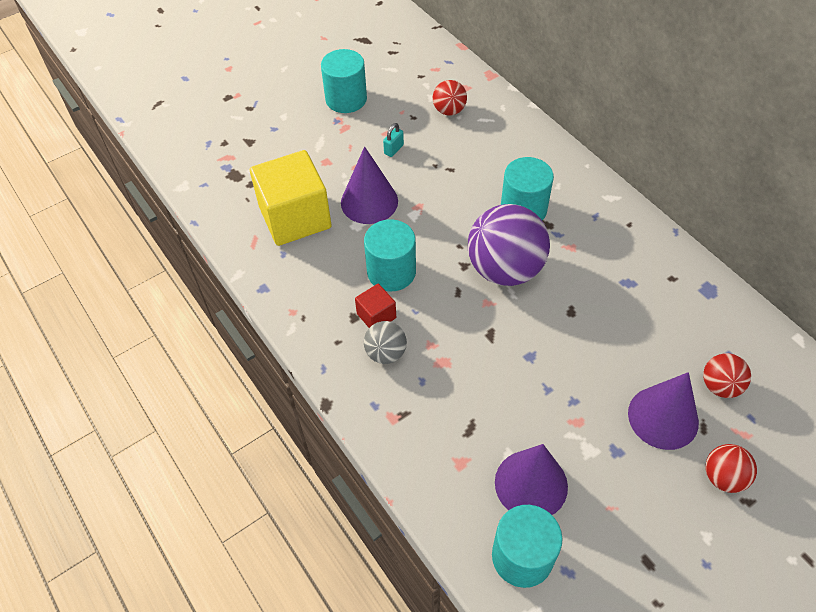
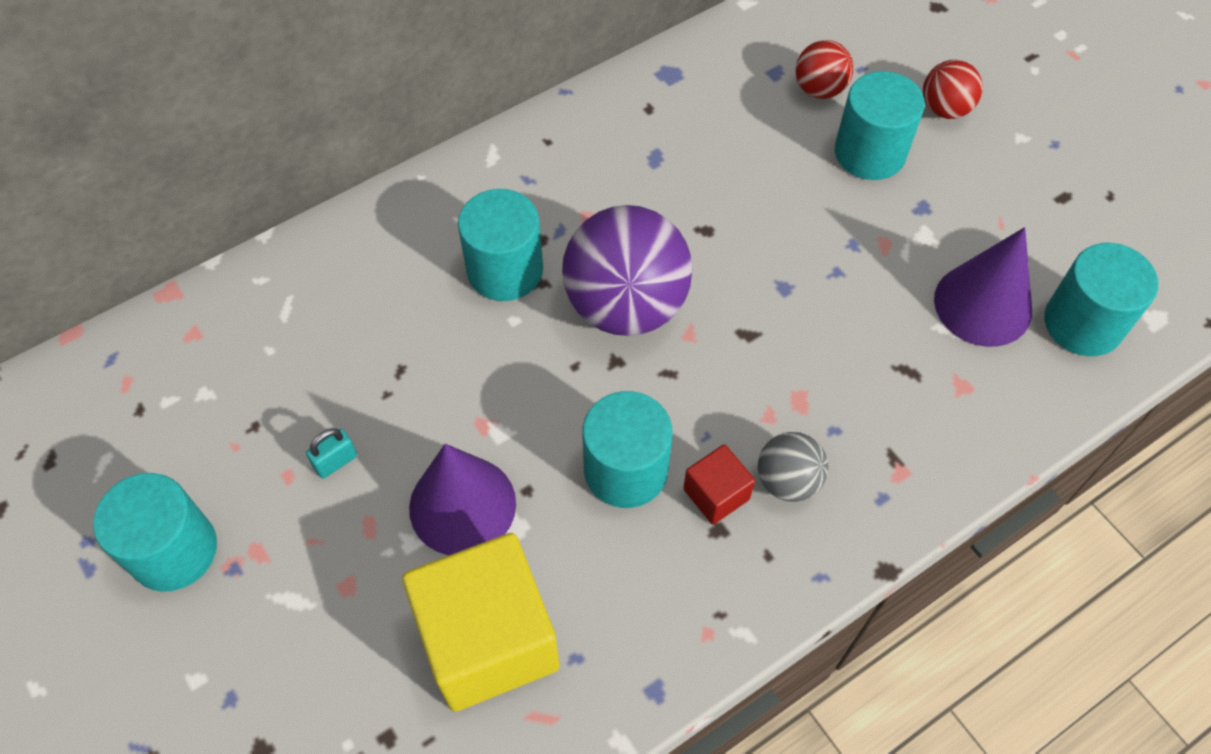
camera: 90 degrees left, 5 degrees up
turquoise padlock [383,123,404,157] -> turquoise padlock turned 75 degrees counterclockwise [306,428,357,479]
red ball [433,80,467,116] -> none
purple cone [628,372,699,450] -> turquoise cylinder [835,71,925,180]

